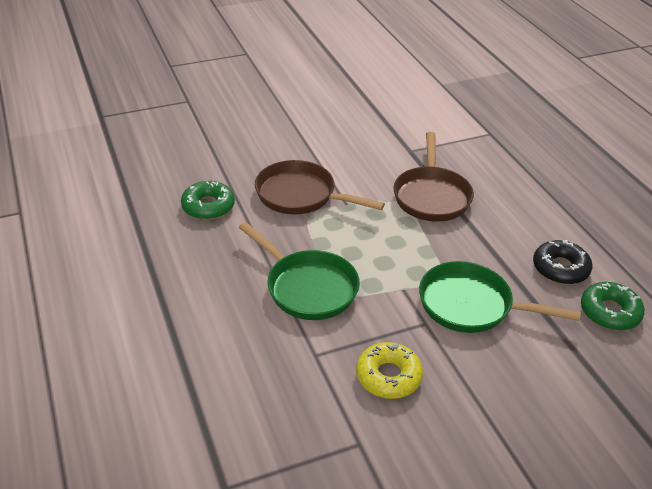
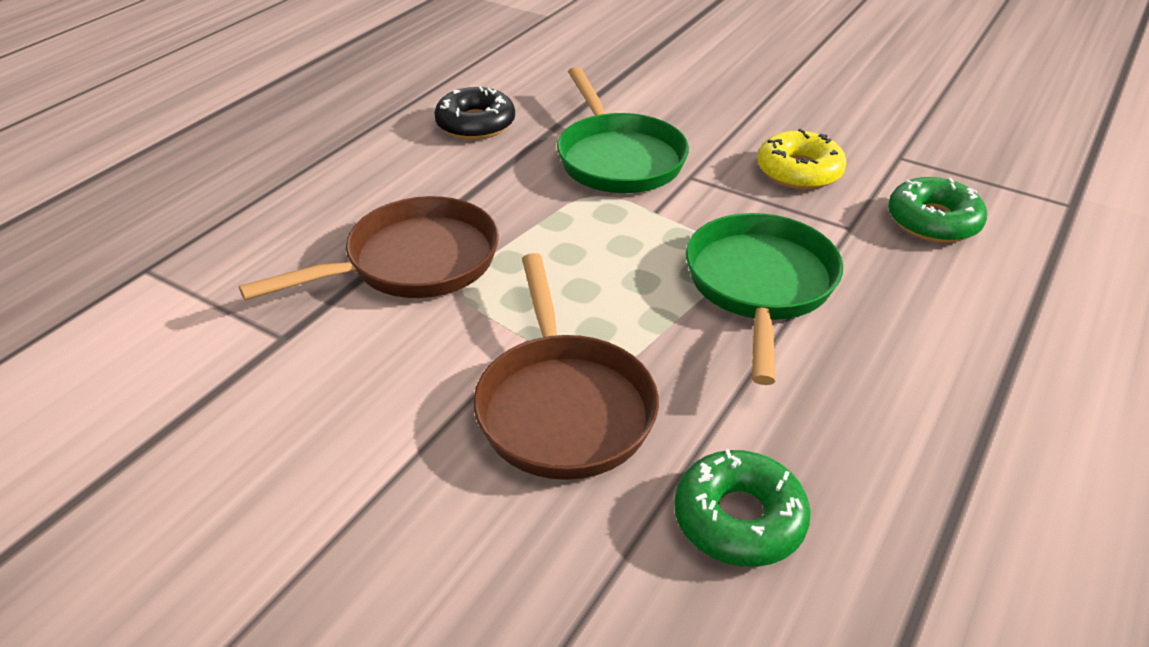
camera: 125 degrees left, 0 degrees up
green donut [581,282,645,331] -> green donut moved to [888,177,987,243]

